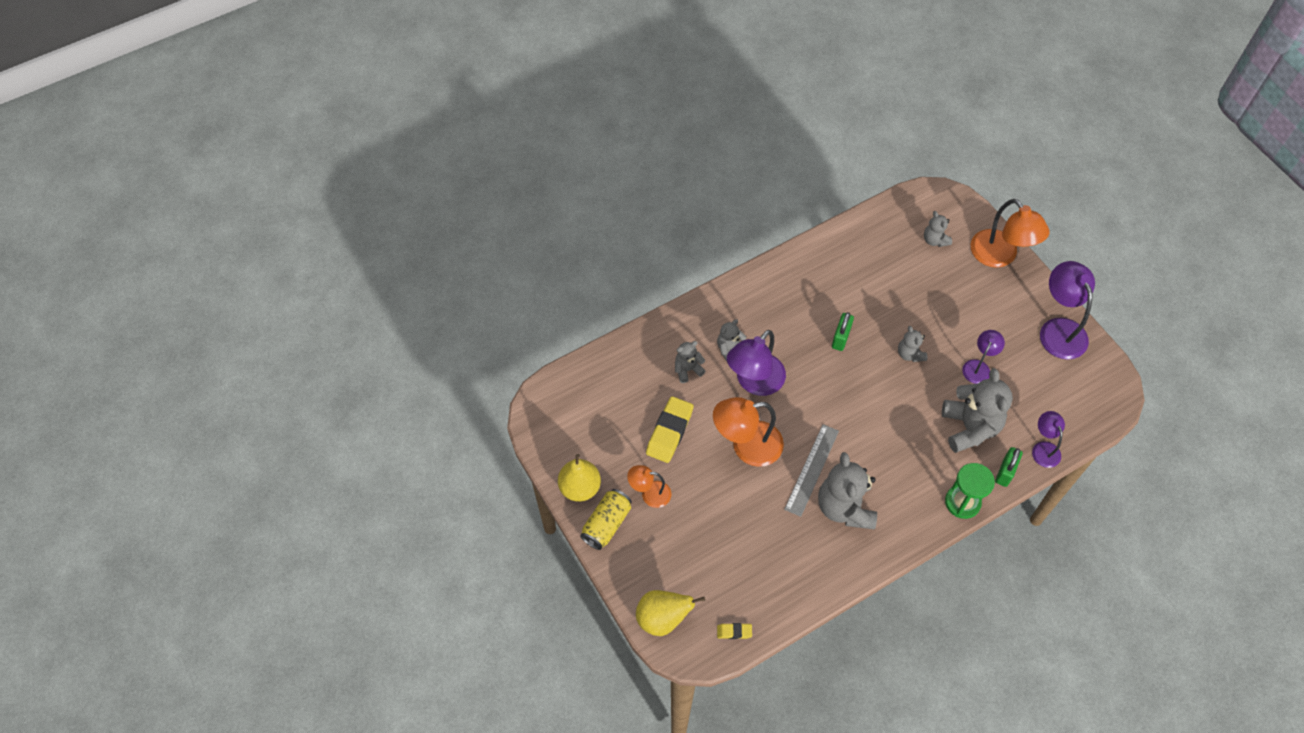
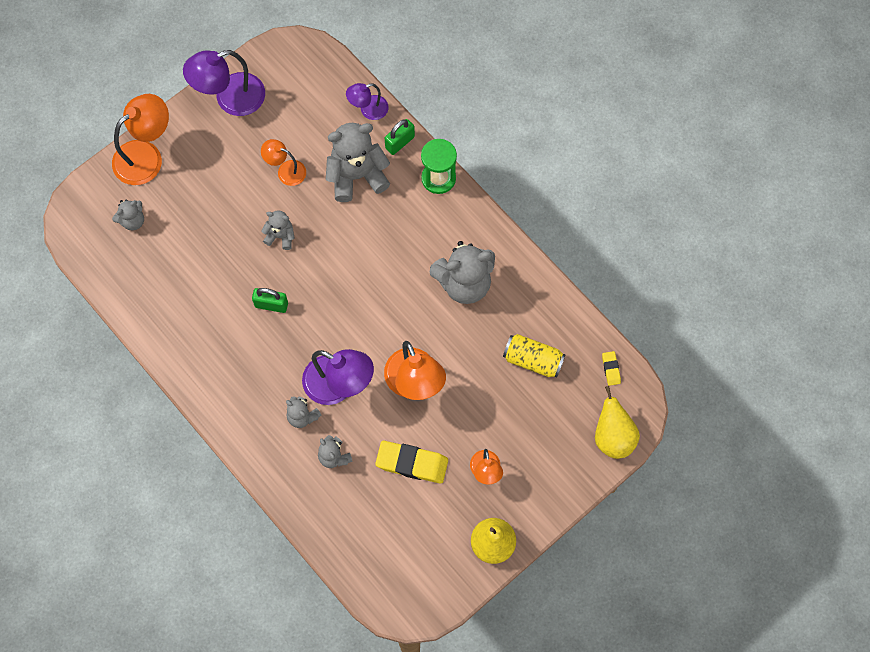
camera: 100 degrees left, 10 degrees up
yellow can [580,489,632,550] -> yellow can moved to [503,334,566,378]
grey ruler [784,424,839,517] -> none
grey teddy bear [898,326,927,362] -> grey teddy bear turned 135 degrees counterclockwise [261,210,295,250]
purple lamp [962,330,1005,384] -> orange lamp [261,139,306,186]
green padlock [995,447,1023,487] -> green padlock turned 60 degrees counterclockwise [385,119,415,155]

